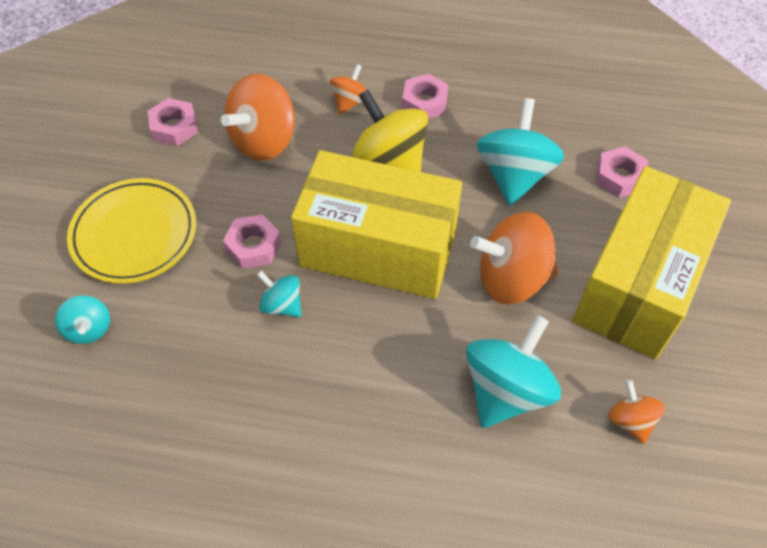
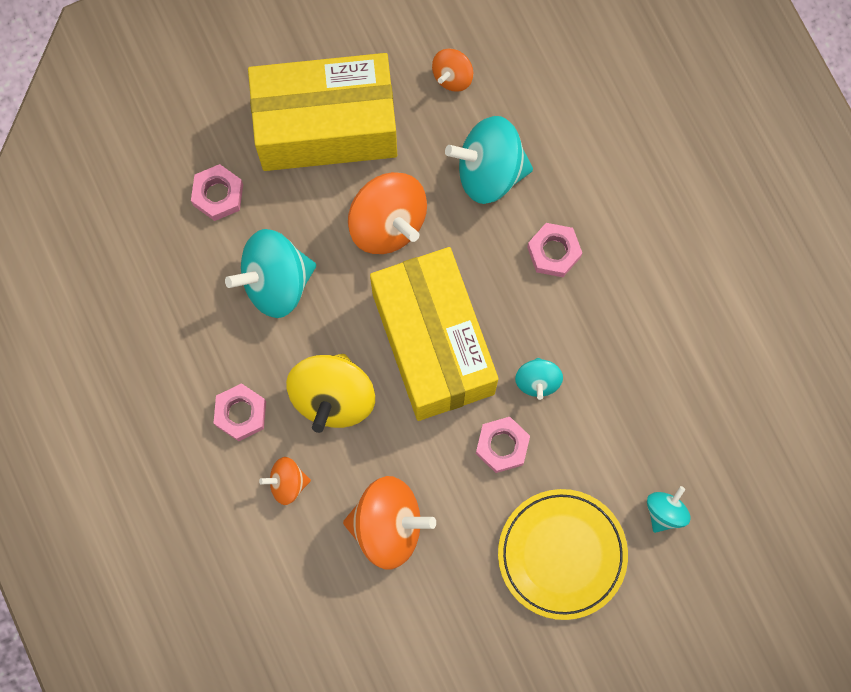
camera: 125 degrees left, 20 degrees up
pink nut [148,98,198,146] -> pink nut moved to [527,223,582,277]

